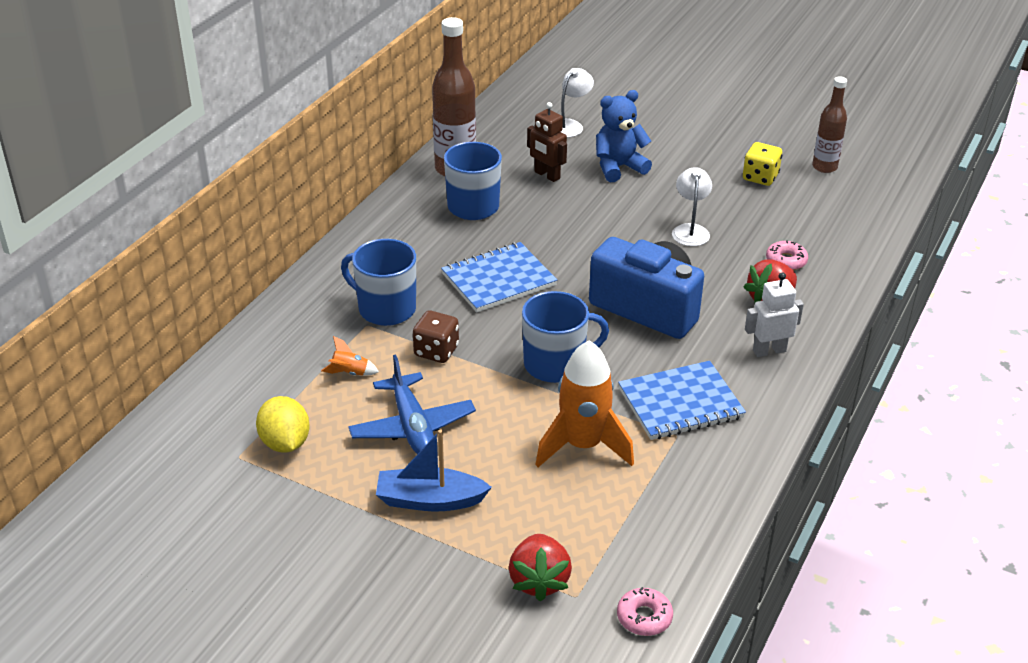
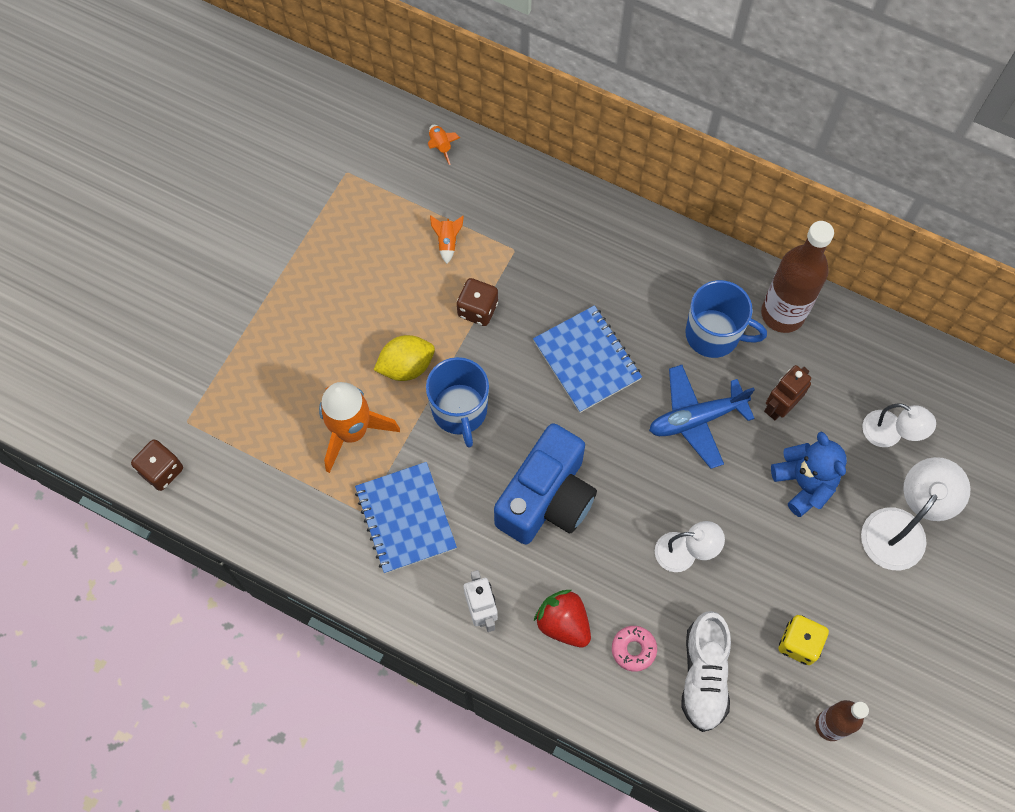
camera: 90 degrees right, 30 degrees up
yellow lemon [256,396,310,453] -> yellow lemon moved to [374,335,435,381]
blue mug [341,239,416,326] -> none
blue plane [348,355,476,454] -> blue plane moved to [649,365,755,469]
blue boat [376,429,492,512] -> none
red strawberry [509,534,572,602] -> none
pink donut [617,587,673,636] -> brown dice [131,440,183,491]
none -> orange rocket [428,125,460,165]
none -> white shoe [681,611,731,732]
none -> white lamp [861,457,971,570]

